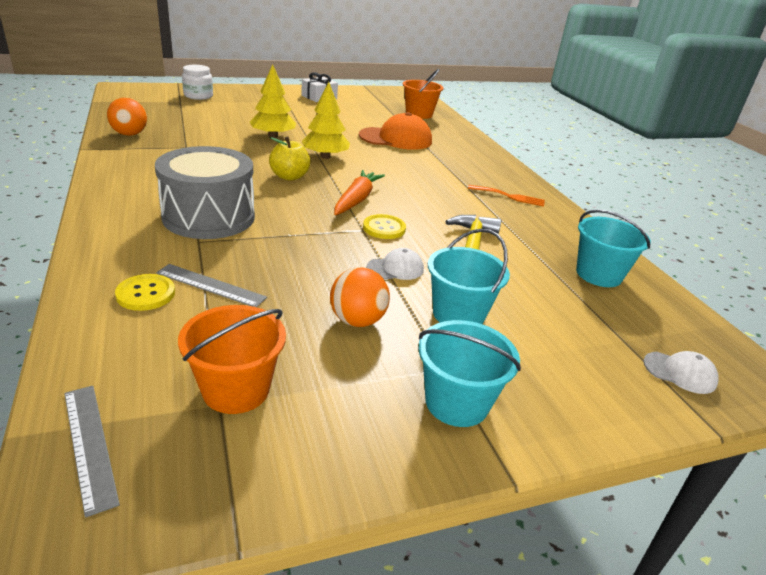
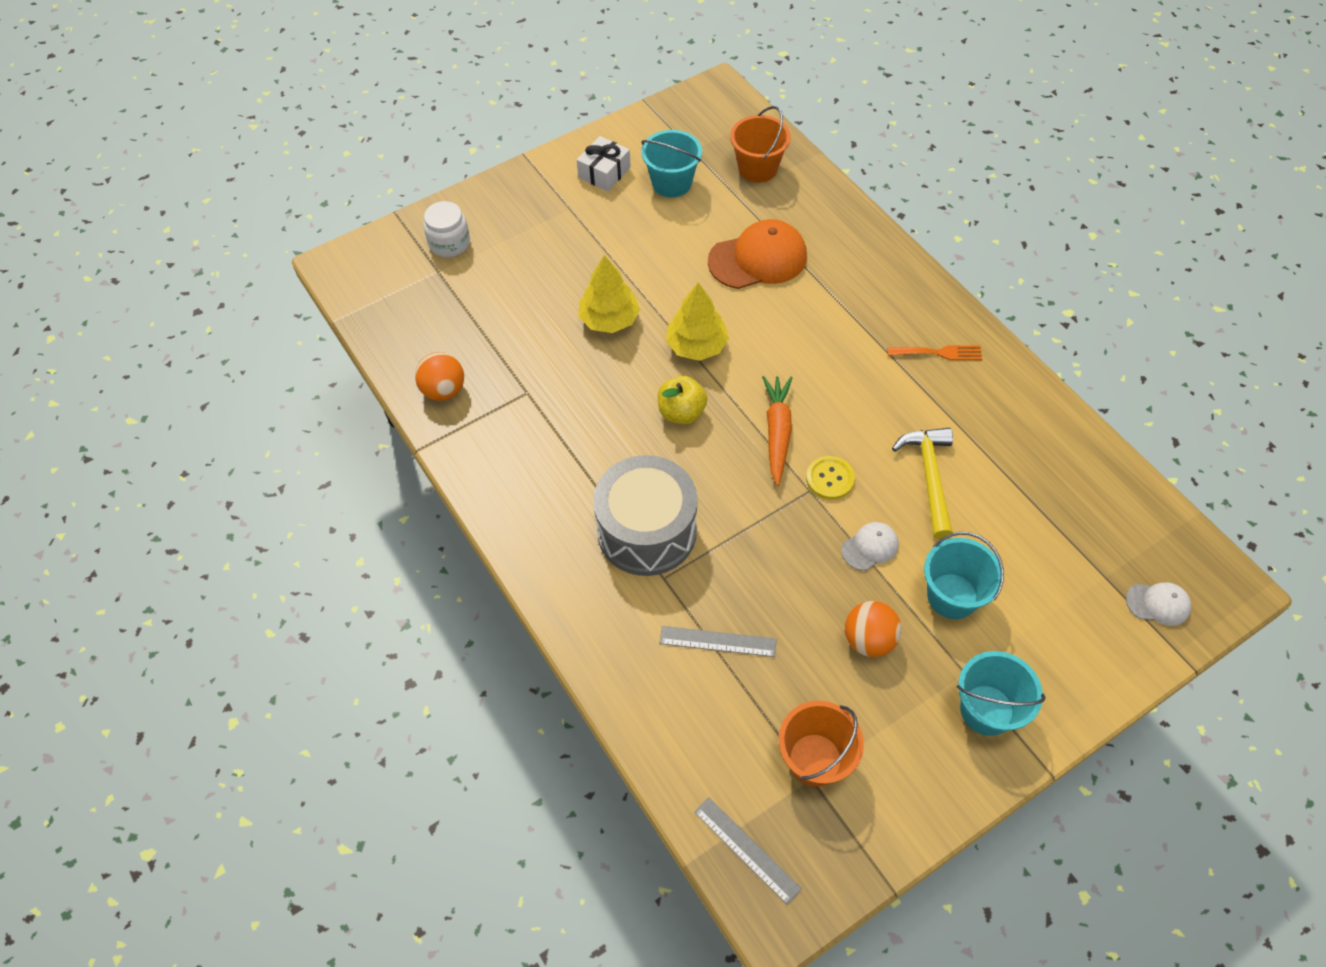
camera: 10 degrees left, 25 degrees up
yellow button [115,274,175,311] -> none
turquoise bucket [576,209,651,287] -> turquoise bucket moved to [641,130,702,198]

